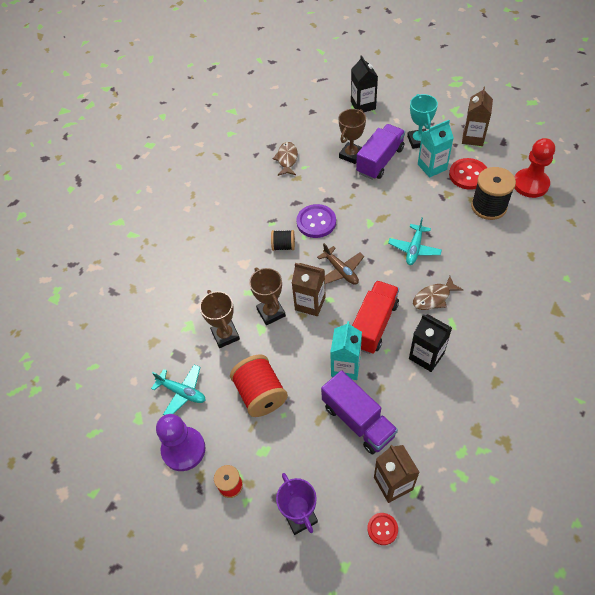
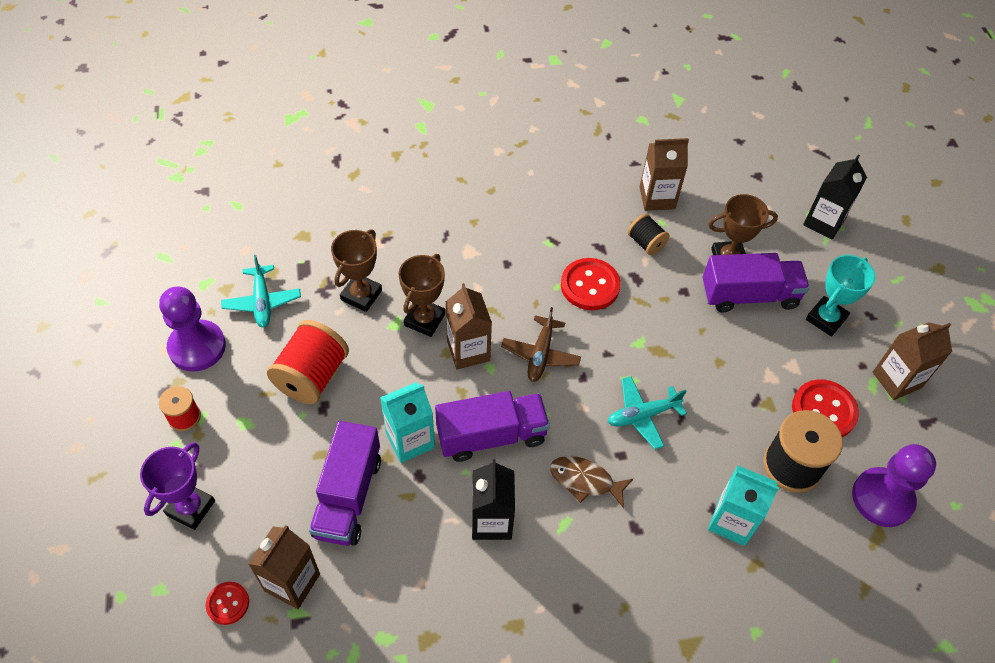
camera: 45 degrees right, 0 degrees up
black spool [271,230,295,251] -> black spool moved to [628,214,670,255]
brown fish [273,142,298,176] -> brown carton [640,138,689,211]
purple button [296,204,336,238] -> red button [561,258,621,310]
red truck [352,280,399,354] -> purple truck [435,391,550,462]
turquoise carton [418,120,454,178] -> turquoise carton moved to [708,465,779,546]
red pawn [515,138,555,198] -> purple pawn [852,444,936,527]

